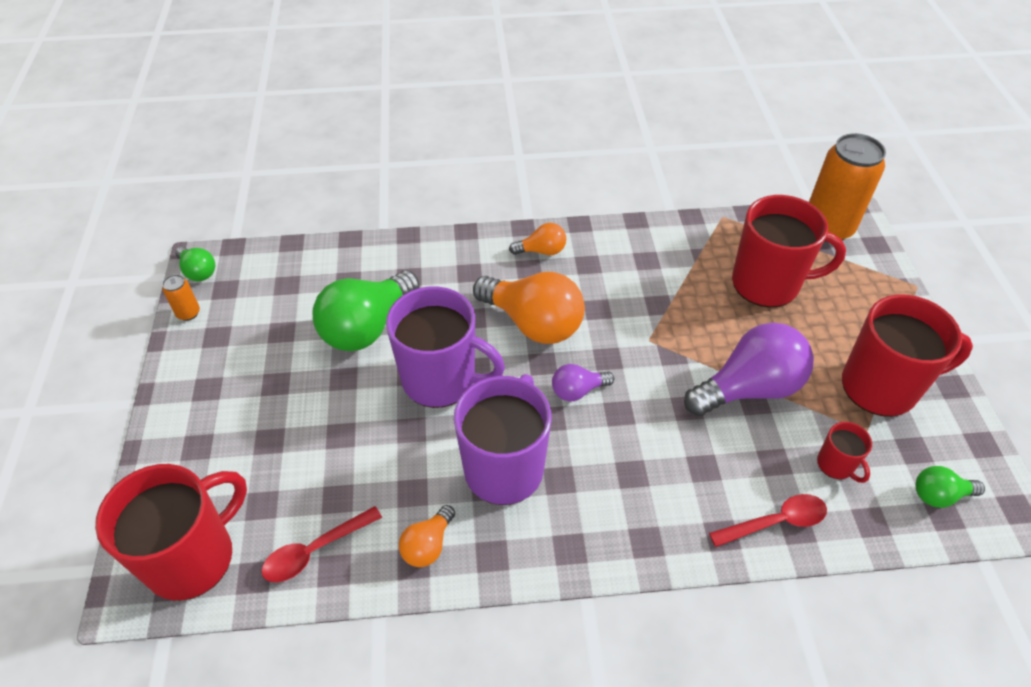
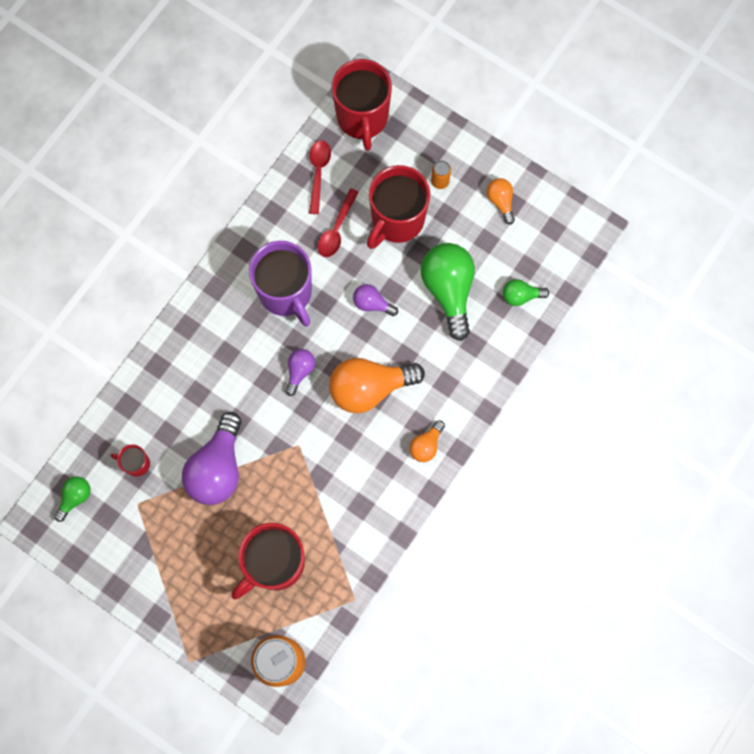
camera: 130 degrees right, 25 degrees up
orange can [162,274,200,321] -> orange can moved to [431,160,451,189]
green light bulb [175,247,215,281] -> green light bulb moved to [503,279,549,306]
purple mug [386,286,505,408] -> purple light bulb [353,284,398,316]
orange light bulb [399,505,455,567] -> orange light bulb moved to [487,178,515,225]
red spoon [709,494,827,547] -> red spoon moved to [318,188,359,257]
red mug [842,294,973,417] -> red mug moved to [367,165,430,249]

